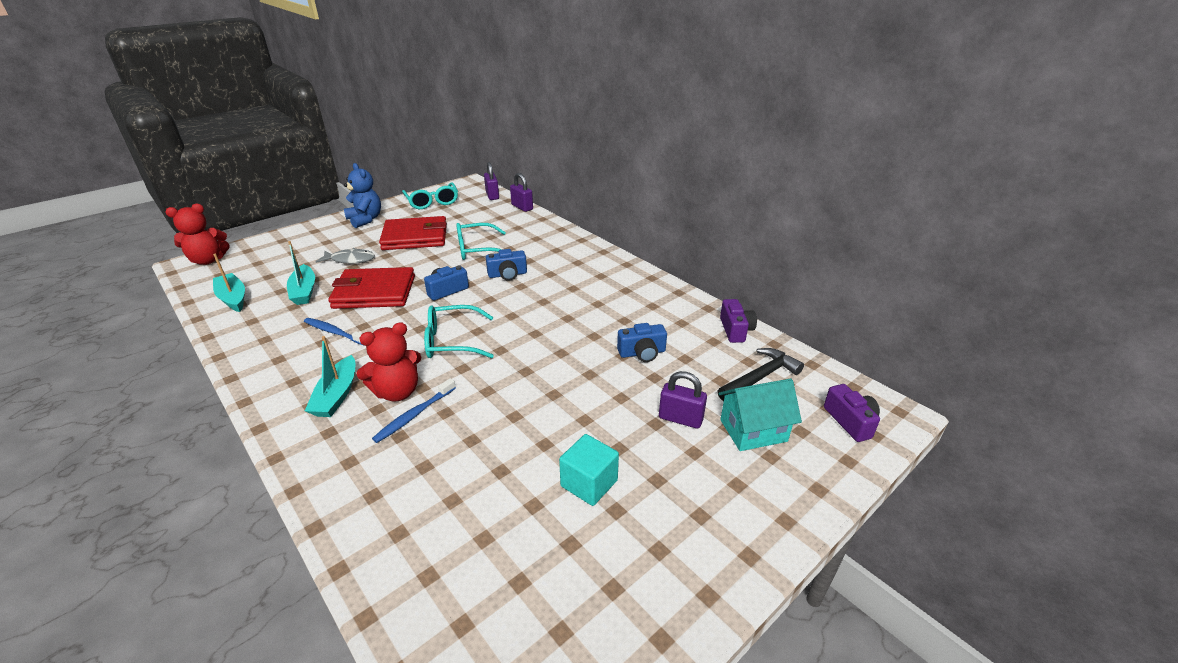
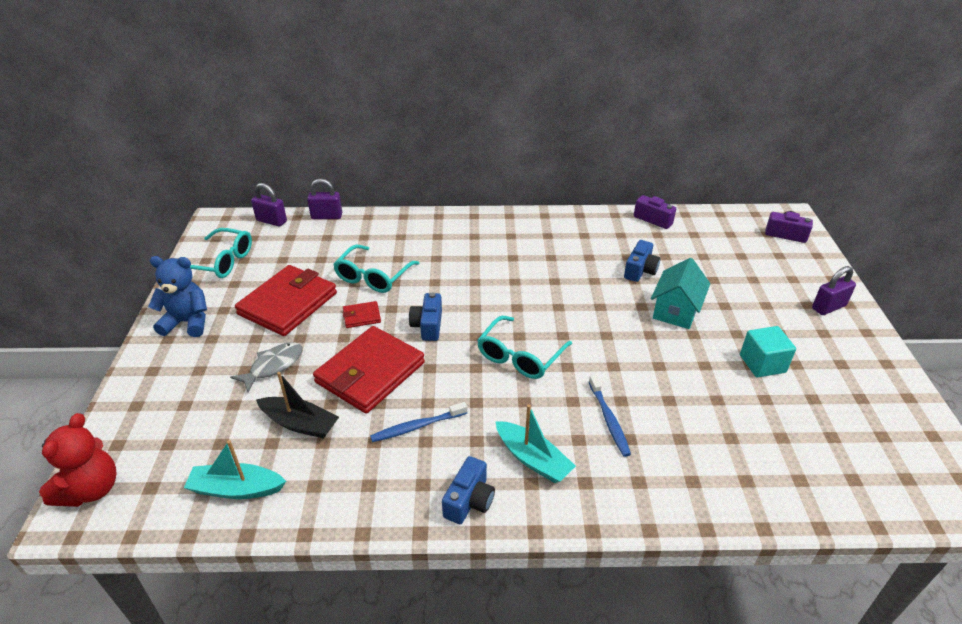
camera: 50 degrees left, 5 degrees up
turquoise boat [287,241,315,305] -> black boat [256,372,339,438]
red teddy bear [356,322,421,401] -> none
blue camera [486,249,527,281] -> blue camera moved to [442,456,495,524]
purple padlock [659,371,707,429] -> purple padlock moved to [812,266,856,315]
black hammer [718,348,804,401] -> none
turquoise house [719,378,802,451] -> turquoise house moved to [651,258,710,329]
none -> red wallet [343,301,381,328]

